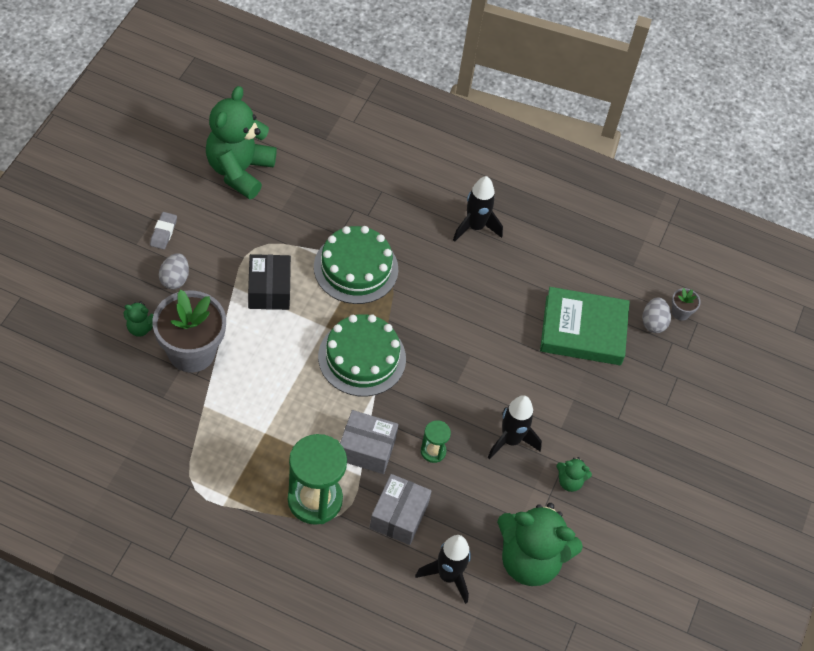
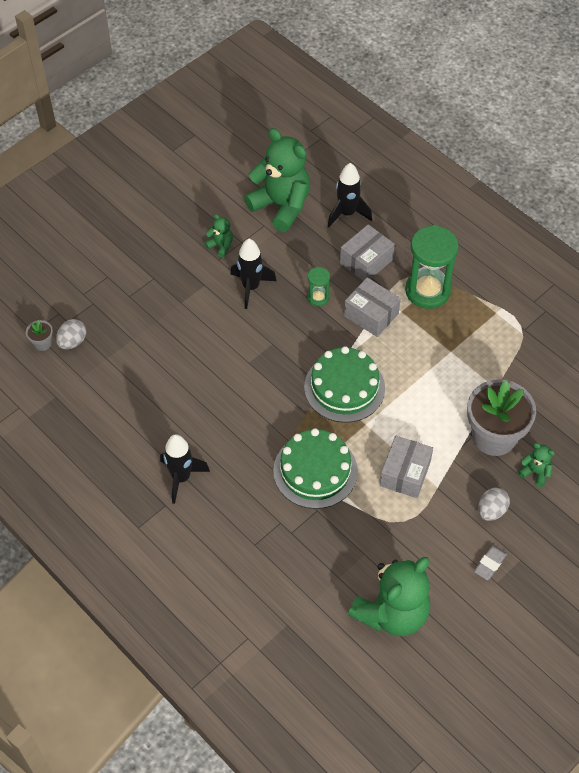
camera: 150 degrees left, 0 degrees up
black box [248,254,291,310] -> grey box [380,436,433,498]
green book [540,287,630,365] -> none

